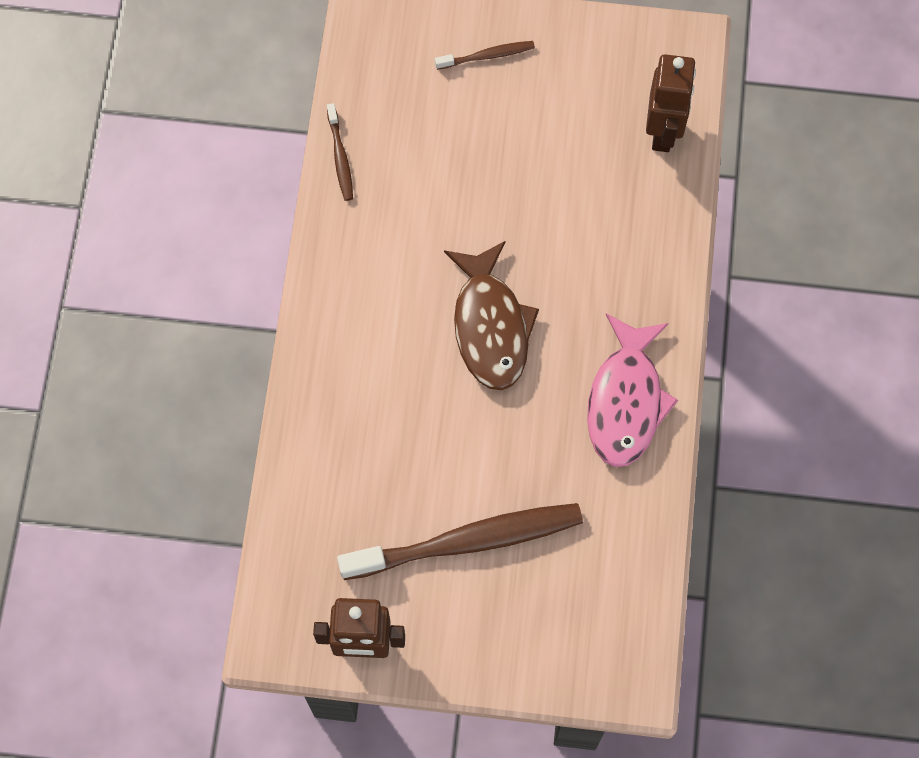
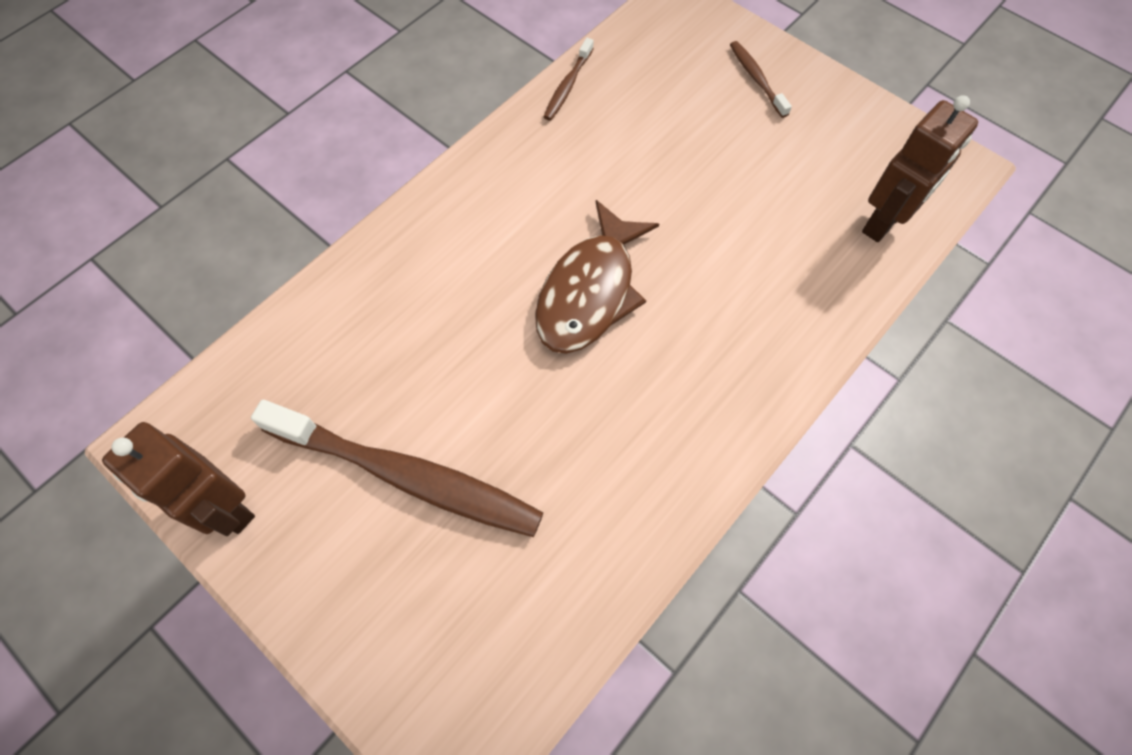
camera: 35 degrees right, 5 degrees down
brown toothbrush [435,41,535,70] -> brown toothbrush turned 135 degrees counterclockwise [730,41,792,118]
pink fish [587,313,678,467] -> none

